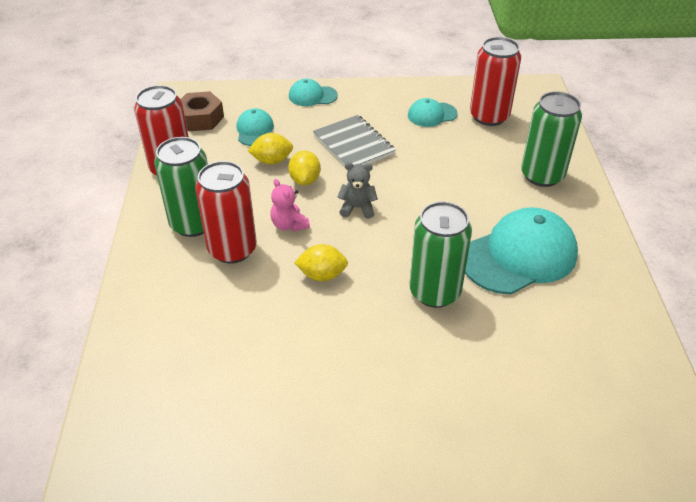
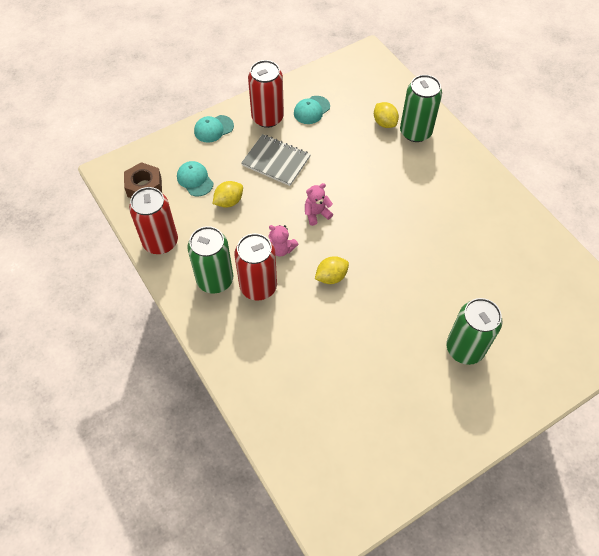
camera: 30 degrees left, 15 degrees up
yellow lemon [288,151,321,186] -> yellow lemon moved to [374,102,399,128]
grey teddy bear [338,162,378,219] -> pink teddy bear [305,183,333,226]
green can [409,201,472,308] -> green can moved to [447,298,502,365]
turquoise cap [465,207,578,294] -> none
red can [470,37,521,126] -> red can moved to [248,60,284,128]

